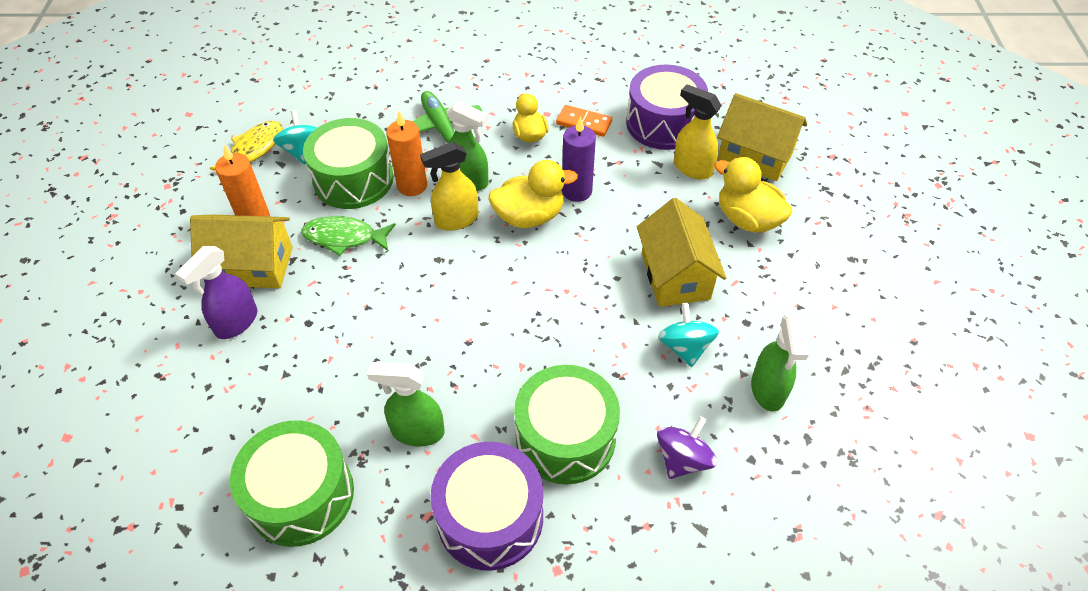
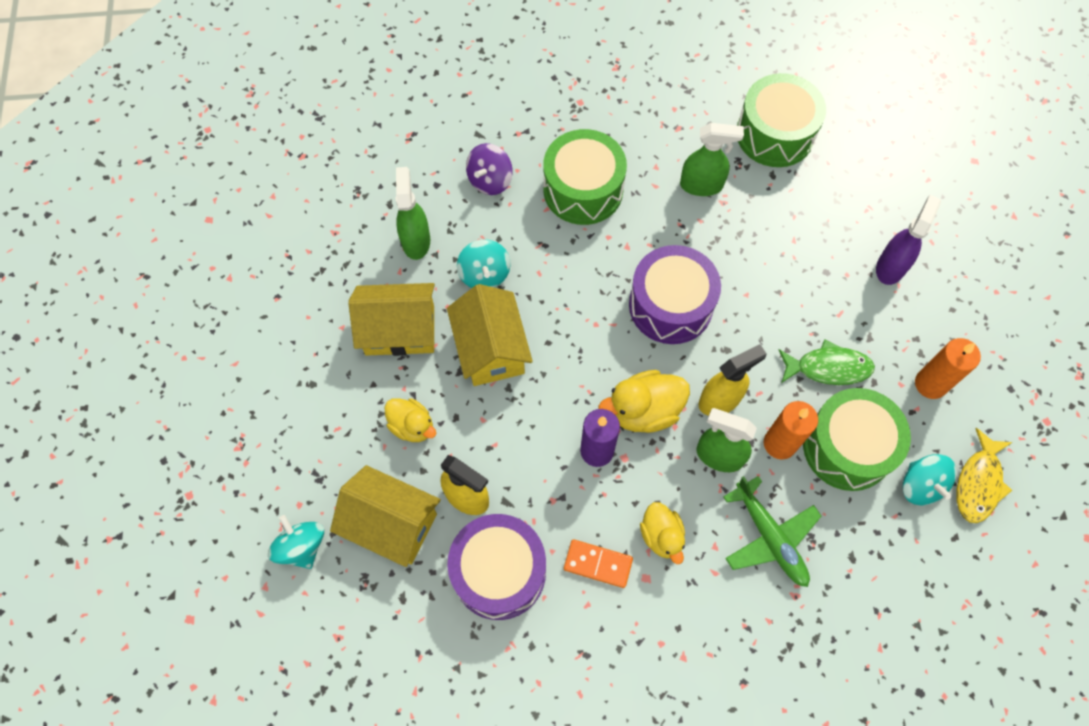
camera: 175 degrees right, 15 degrees up
yellow house [190,215,293,288] -> yellow house moved to [348,283,435,356]
purple drum [430,442,543,570] -> purple drum moved to [629,245,721,344]
yellow duck [714,157,793,233] -> yellow duck [384,398,436,442], size x0.66
none -> turquoise spinning top [268,515,324,569]

